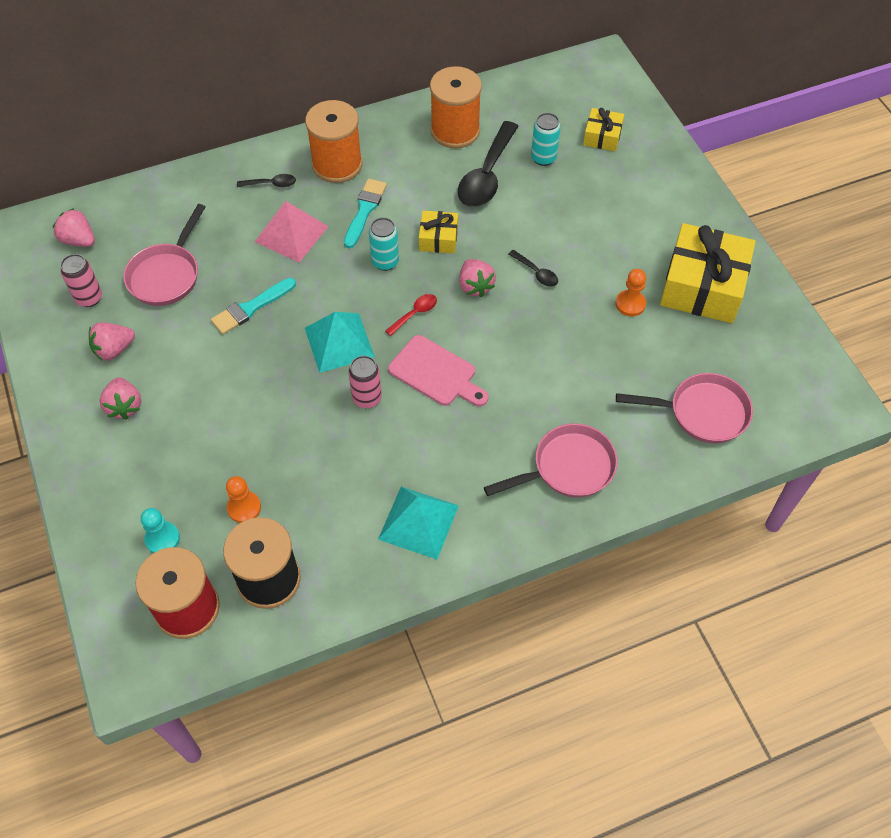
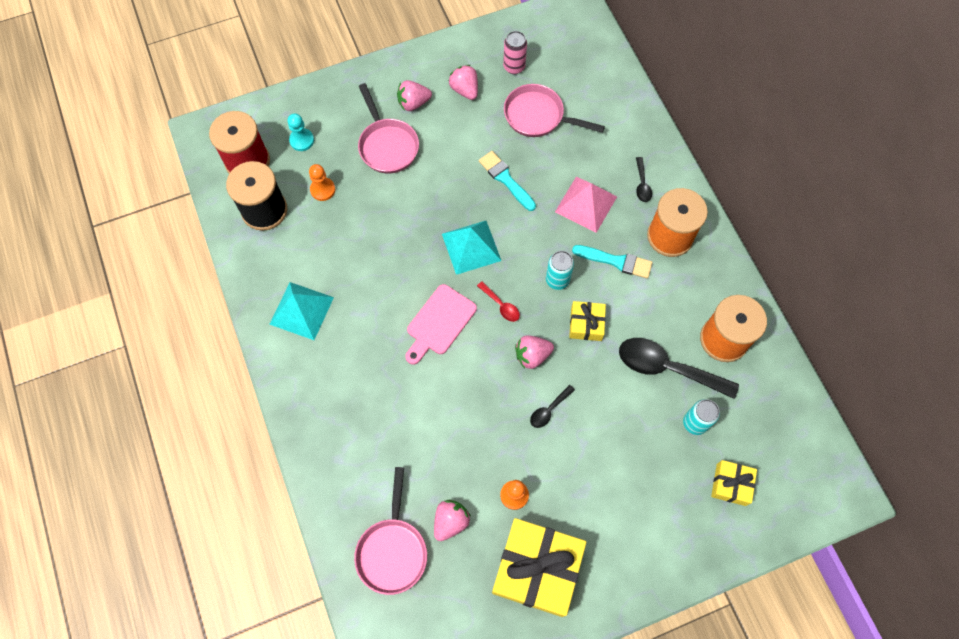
camera: 90 degrees right, 10 degrees up
pink strawberry [53,208,95,247] -> pink strawberry moved to [434,500,471,541]
pink can [348,356,382,408] -> none
pink pan [484,423,618,498] -> pink pan moved to [358,83,419,174]

